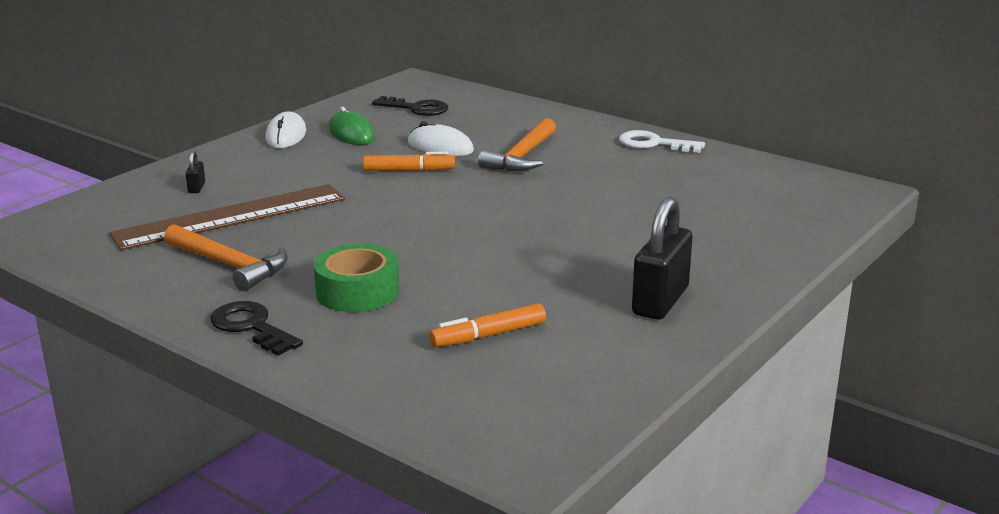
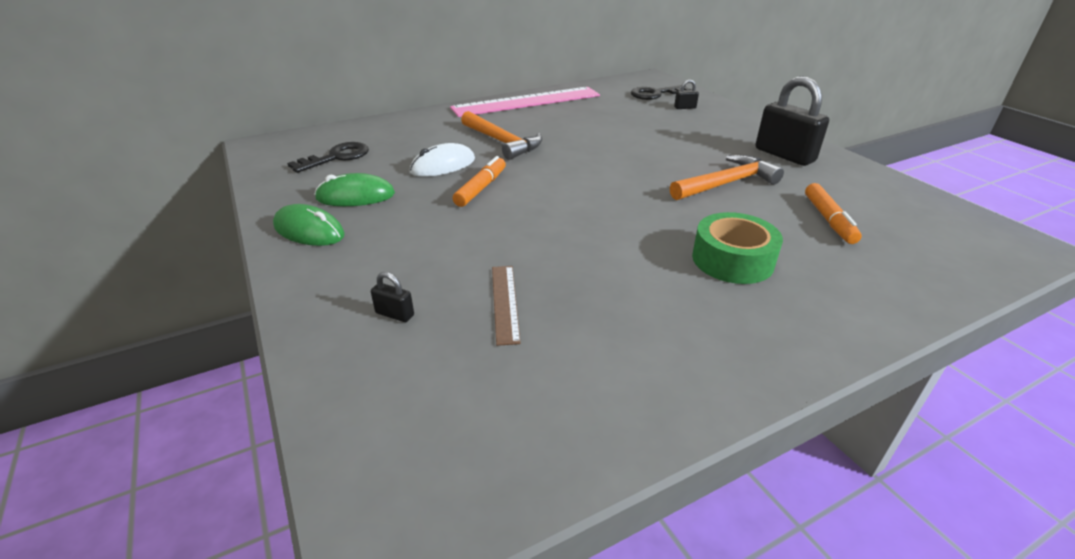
camera: 65 degrees left, 10 degrees up
brown ruler [109,184,345,250] -> brown ruler [492,266,521,346], size x0.44
orange hammer [164,224,288,291] -> orange hammer moved to [670,155,784,200]
black key [210,301,303,356] -> black key moved to [631,85,691,100]
white mouse [265,111,306,148] -> green mouse [273,204,345,246]
white key [619,130,705,153] -> pink ruler [450,87,600,117]
none -> black padlock [674,79,699,109]

